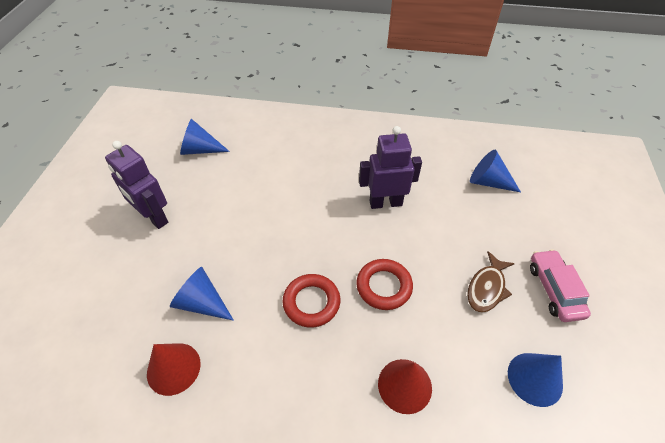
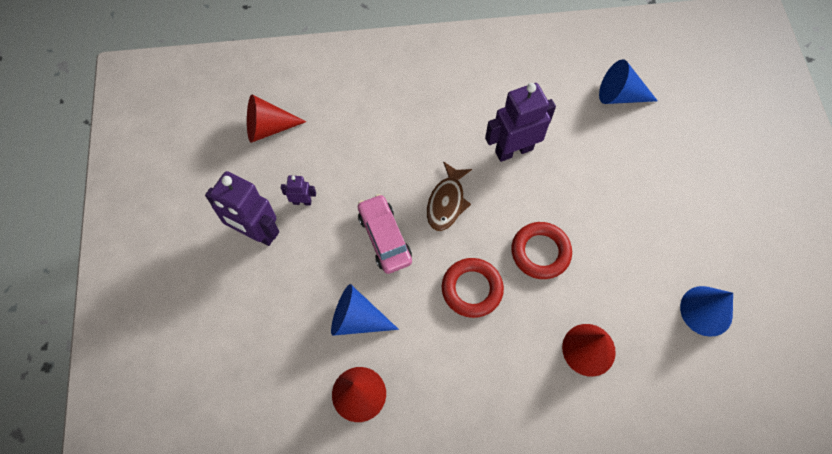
camera: 15 degrees left, 15 degrees up
blue cone [180,119,230,155] -> red cone [247,95,306,143]
brown fish [467,251,515,313] -> brown fish moved to [427,161,472,231]
pink car [530,249,591,322] -> pink car moved to [358,194,412,274]
none -> purple robot [281,175,316,206]

